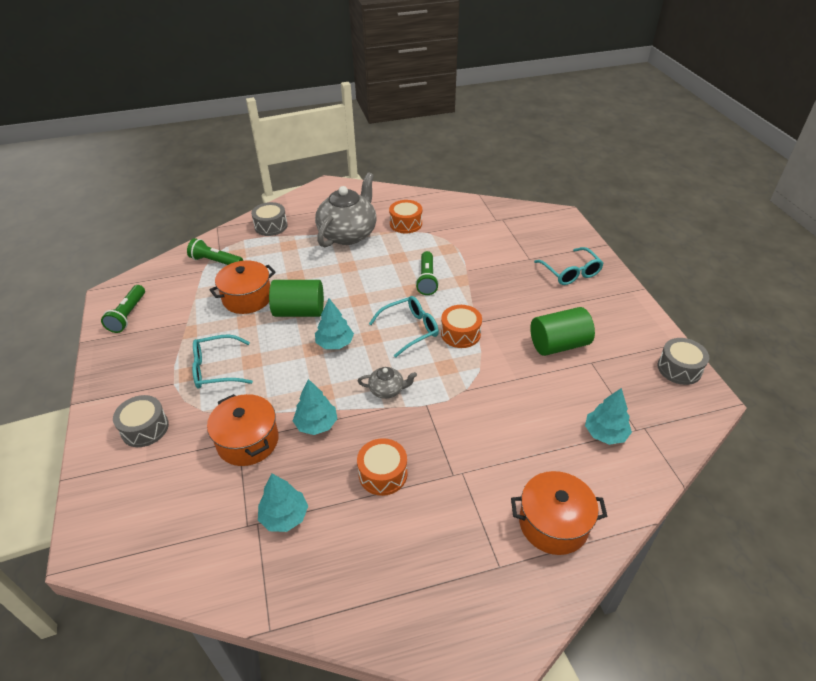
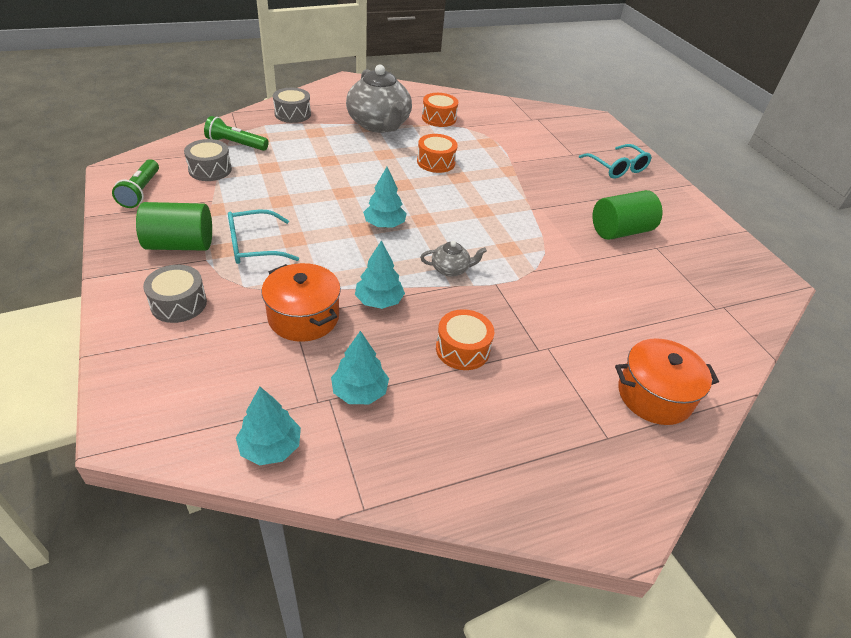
camera: 10 degrees left, 0 degrees up
orange pot [209,261,276,314] -> none
green cylinder [269,280,324,317] -> green cylinder moved to [136,202,212,251]
grey teapot [315,172,377,247] -> grey teapot turned 135 degrees clockwise [346,64,412,133]
turquoise glasses [369,296,439,358] -> none
green flashlight [415,251,439,295] -> none
orange drum [441,305,482,348] -> orange drum moved to [417,134,458,173]
turquoise tree [585,388,632,445] -> turquoise tree moved to [236,387,301,465]
grey drum [658,338,709,385] -> grey drum moved to [184,139,232,181]

